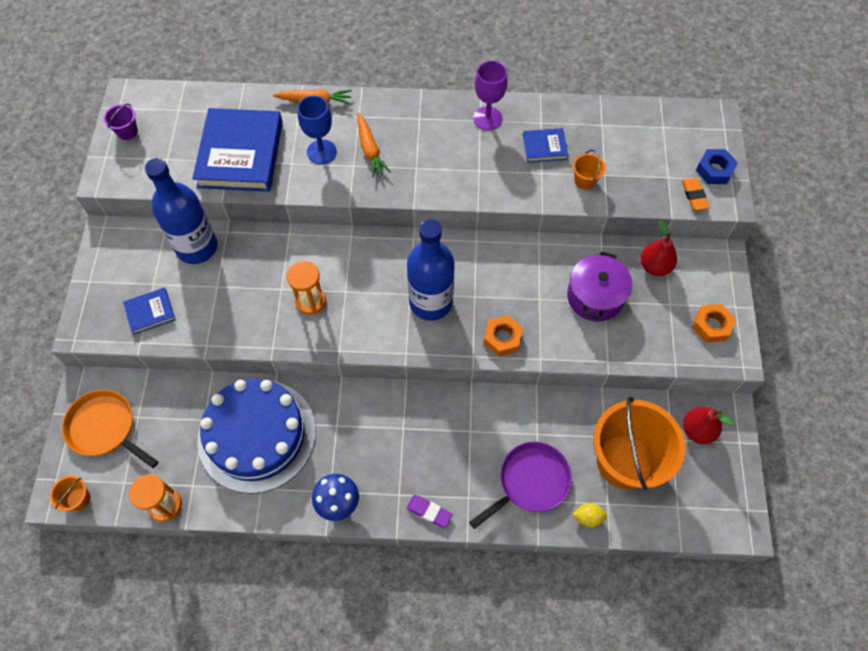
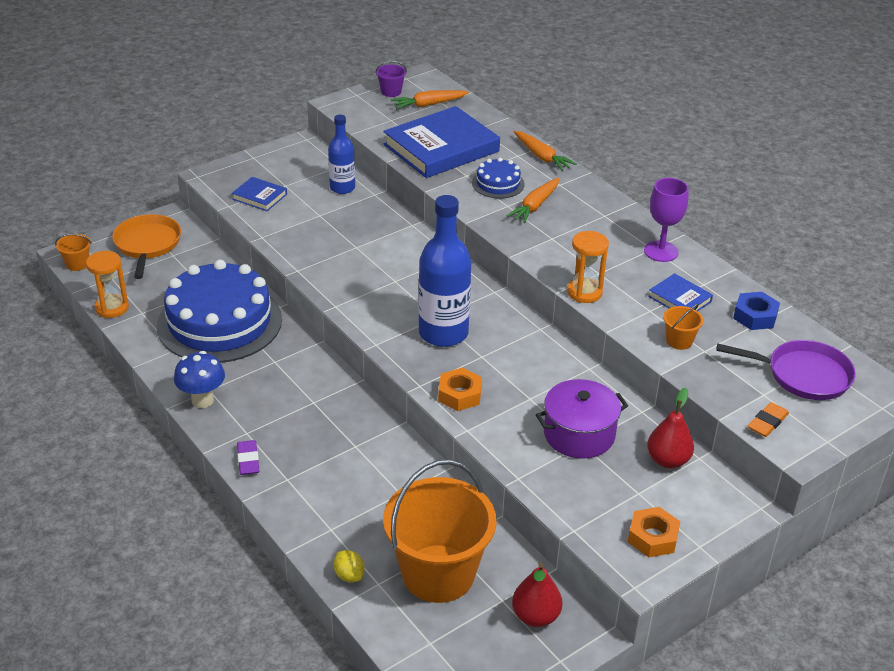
camera: 50 degrees right, 25 degrees down
blue bottle [145,158,217,264] -> blue bottle [328,115,355,194], size x0.59
orange hourglass [287,261,326,315] -> orange hourglass moved to [567,231,609,303]
blue goblet [297,95,337,164] -> blue cake [472,158,525,199]
purple pan [469,442,572,529] -> purple pan moved to [716,340,856,400]
blue nut [696,149,738,184] -> blue nut moved to [733,292,780,330]
none -> orange carrot [391,90,469,109]

